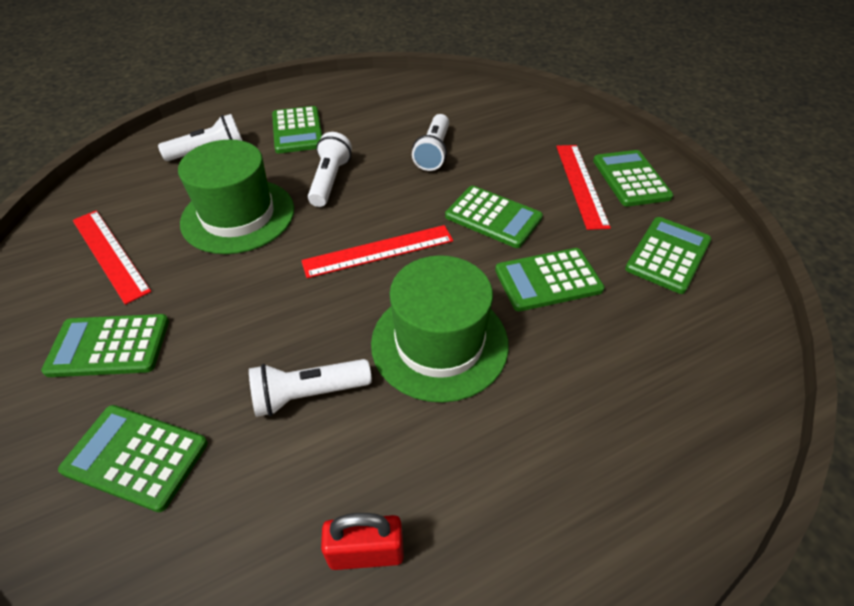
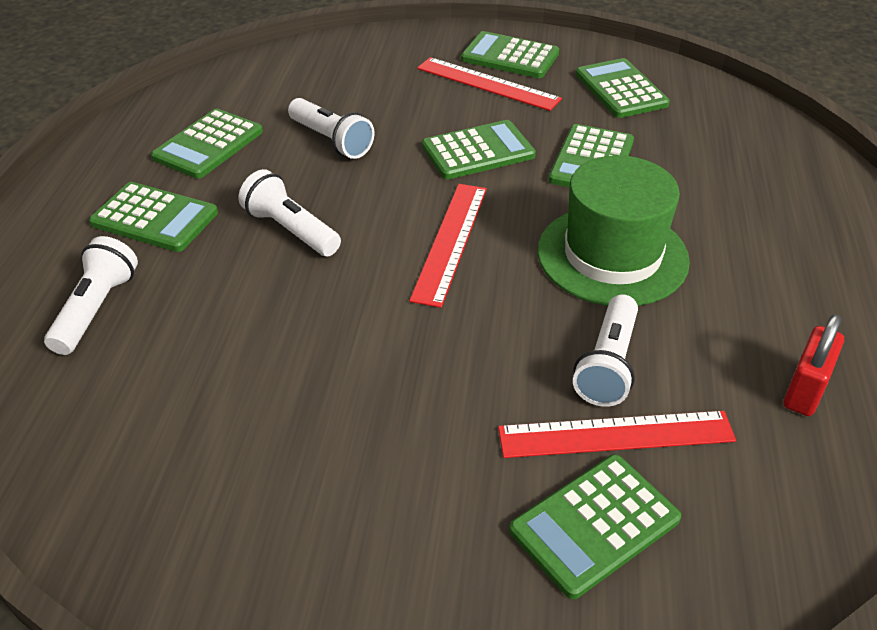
camera: 55 degrees left, 5 degrees down
green calculator [41,314,169,377] -> green calculator moved to [151,109,263,179]
red ruler [73,210,152,305] -> red ruler moved to [498,411,736,458]
green hat [178,140,294,254] -> none

